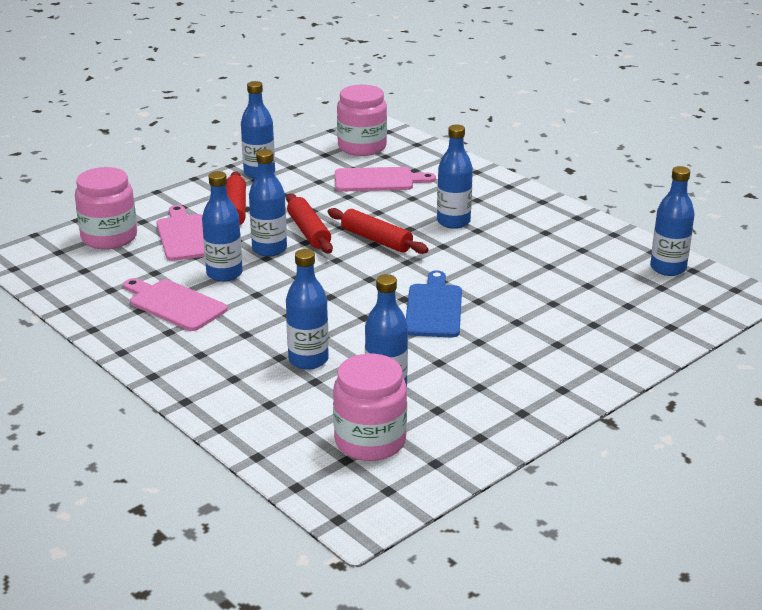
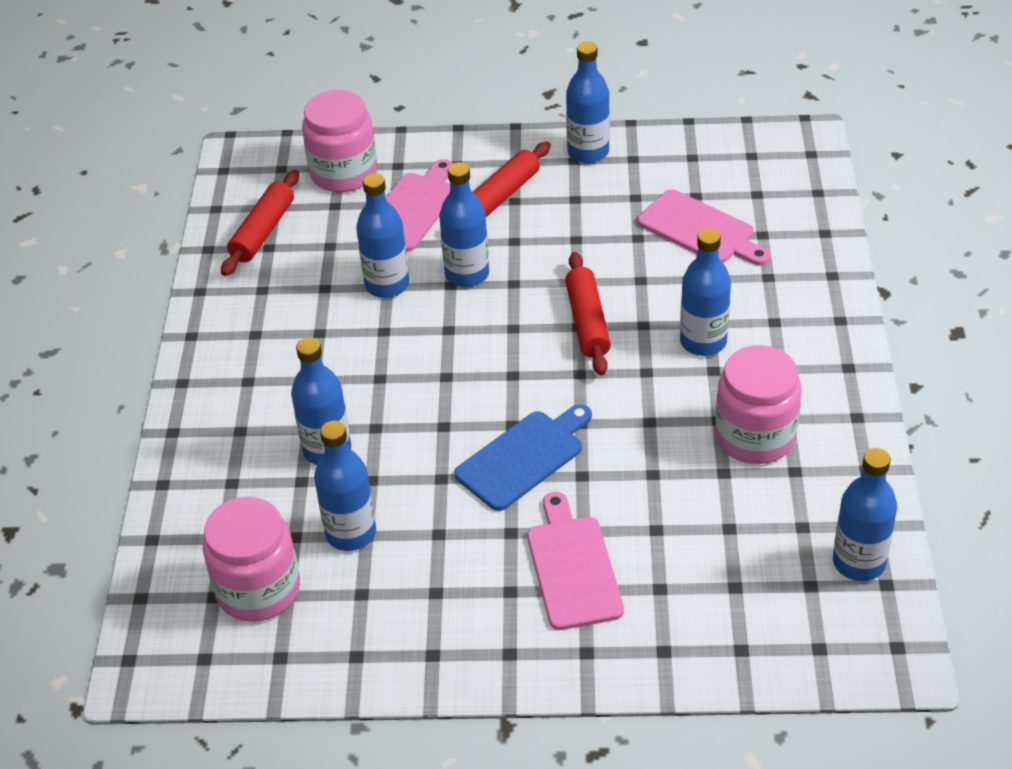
camera: 45 degrees right, 15 degrees up
pink cutting board [123,278,227,331] -> pink cutting board moved to [527,492,624,630]
red rolling pin [286,193,333,254] -> red rolling pin moved to [221,170,299,276]
pink jar [337,85,387,156] -> pink jar moved to [715,345,802,464]

